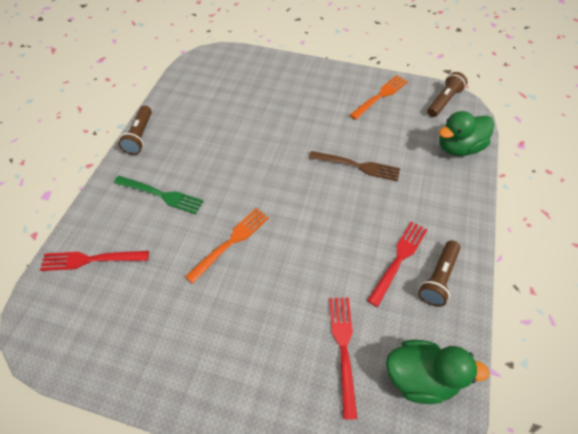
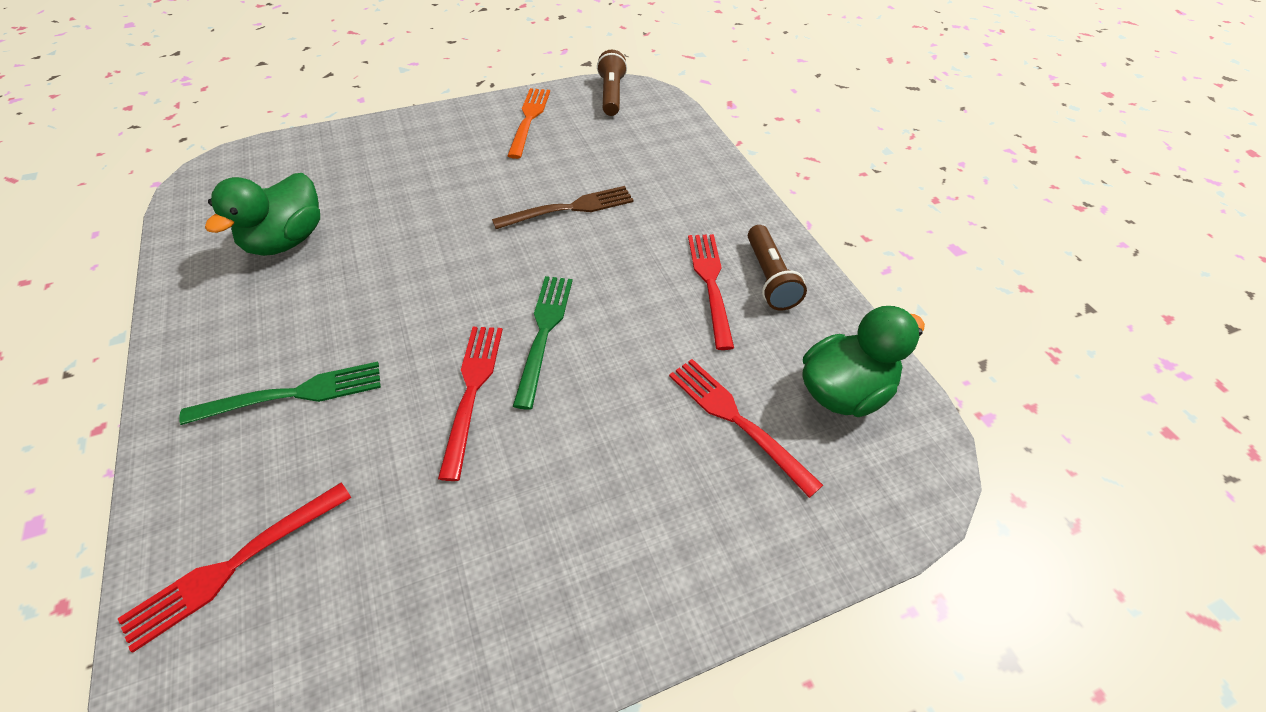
camera: 40 degrees left, 5 degrees down
brown flashlight [118,106,152,155] -> none
orange fork [185,208,269,284] -> red fork [438,327,503,481]
green duck [439,111,494,156] -> green duck moved to [205,173,320,256]
none -> green fork [513,276,572,410]

